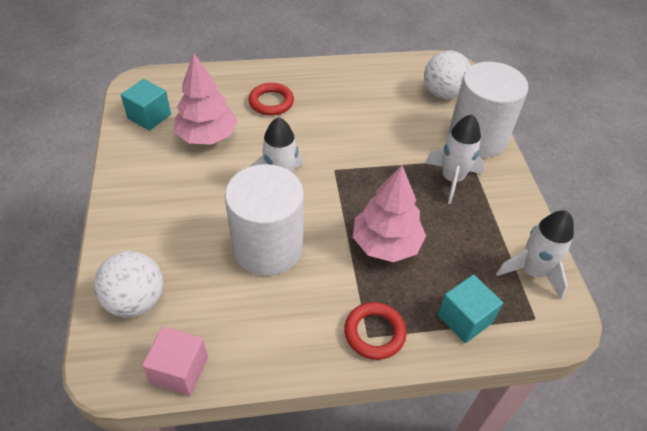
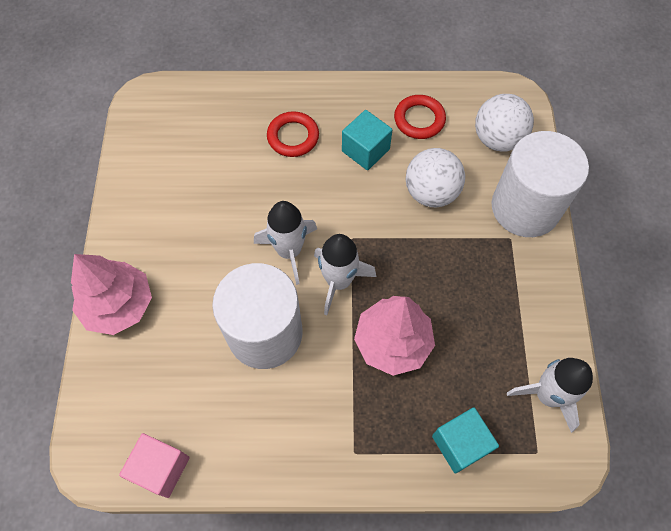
camera: 10 degrees right, 15 degrees up
white ball [94,251,163,317] -> white ball moved to [406,148,465,207]
turquoise cube [121,79,171,131] -> turquoise cube moved to [342,110,392,170]
pink tree [174,53,238,145] -> pink tree moved to [71,254,152,335]
red ring [344,302,407,360] -> red ring moved to [394,95,446,139]
white rocket [425,114,484,204] -> white rocket moved to [314,234,376,315]

